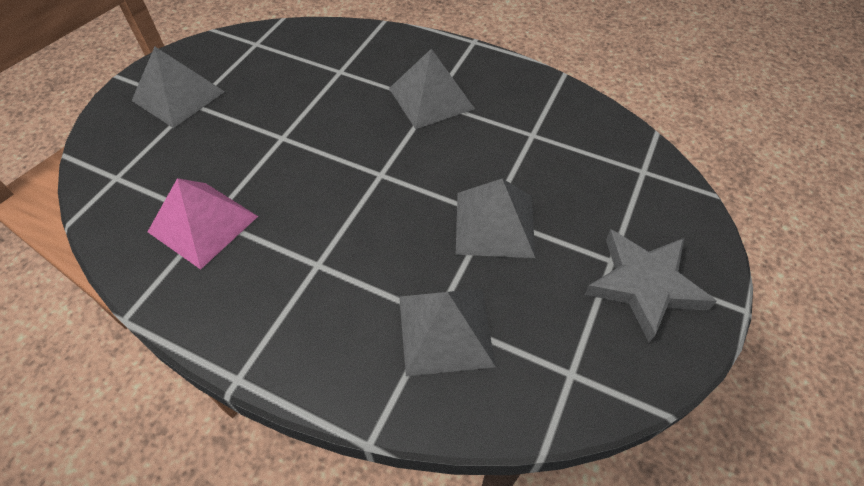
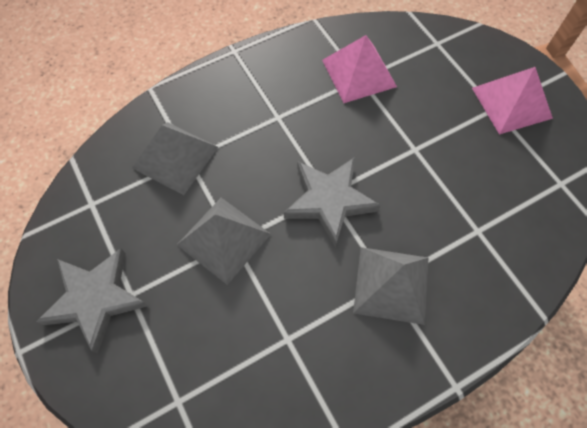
camera: 125 degrees right, 10 degrees up
grey pyramid [132,47,225,128] -> pink pyramid [472,67,553,134]
none -> grey star [284,157,381,247]

